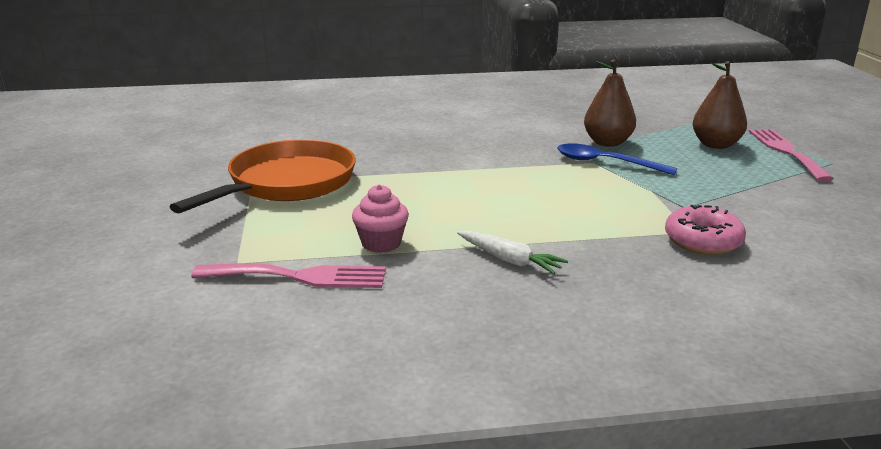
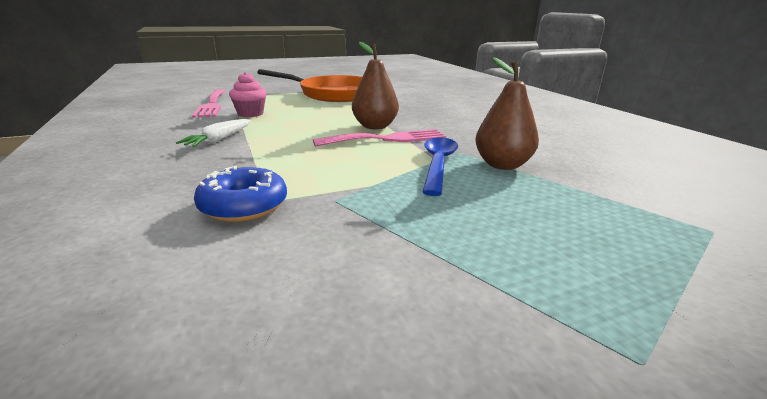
camera: 75 degrees right, 0 degrees up
pink donut [665,205,746,255] -> blue donut [194,166,287,222]
brown pear [693,61,747,149] -> brown pear moved to [352,42,399,129]
pink fork [748,129,834,182] -> pink fork moved to [313,129,446,147]

